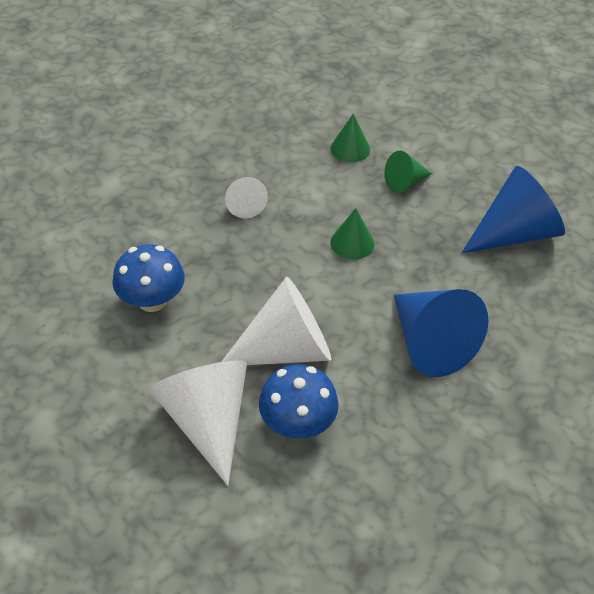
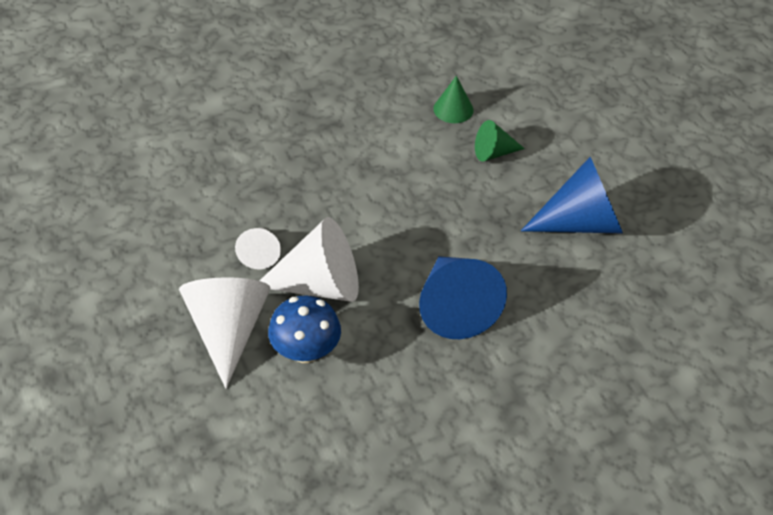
camera: 15 degrees right, 0 degrees up
blue mushroom [112,244,185,312] -> none
white cone [225,177,268,219] -> white cone moved to [235,228,281,269]
green cone [330,208,374,259] -> none

